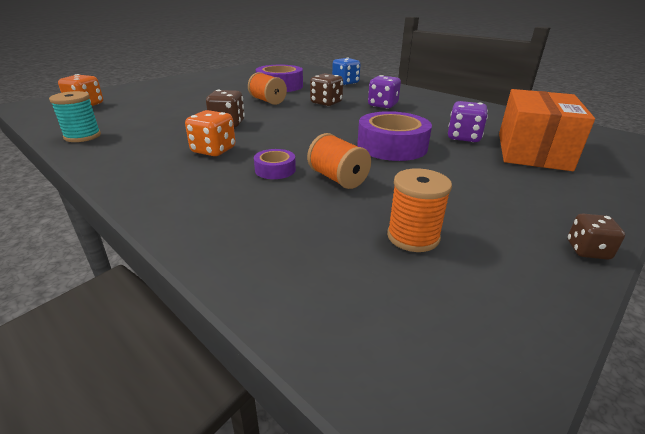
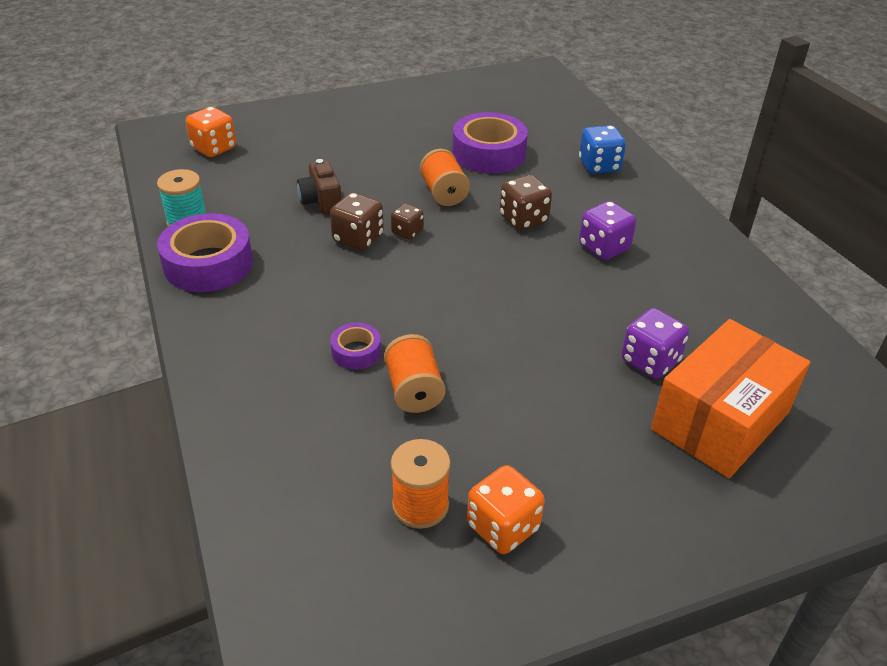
camera: 25 degrees right, 10 degrees up
orange dice [185,110,236,156] -> orange dice moved to [467,465,545,554]
purple tape [357,111,432,161] -> purple tape moved to [157,213,253,292]
brown dice [568,214,625,260] -> brown dice moved to [391,203,424,240]
none -> brown camera [297,159,341,214]

